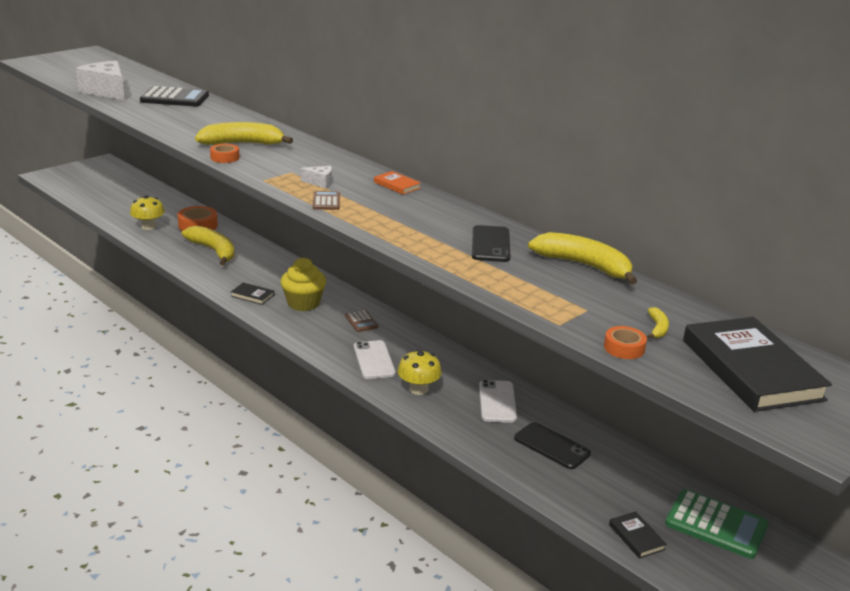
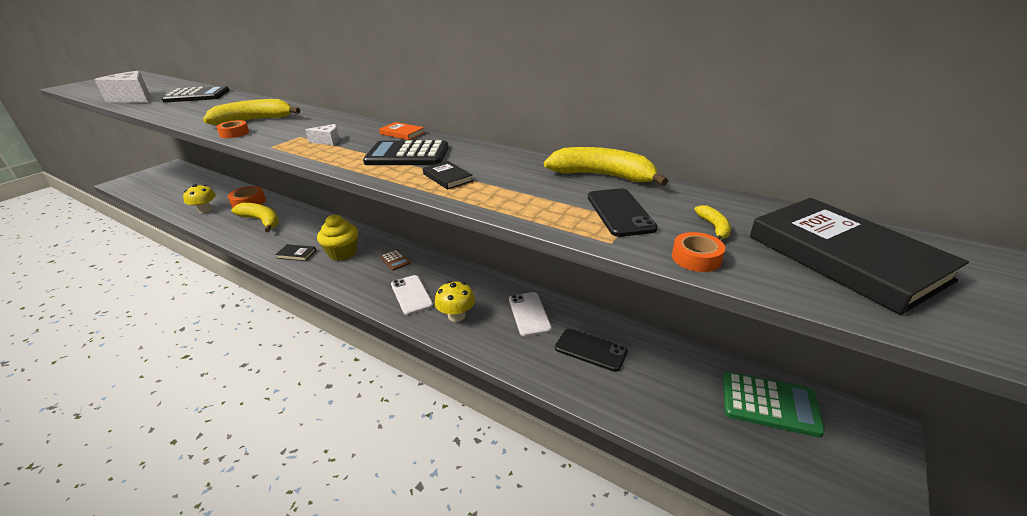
camera: 10 degrees left, 5 degrees up
brown calculator [313,191,340,210] -> none
black phone [472,225,511,262] -> black phone moved to [588,188,658,237]
black book [609,511,667,559] -> black book moved to [423,161,473,190]
none -> black calculator [363,140,449,165]

